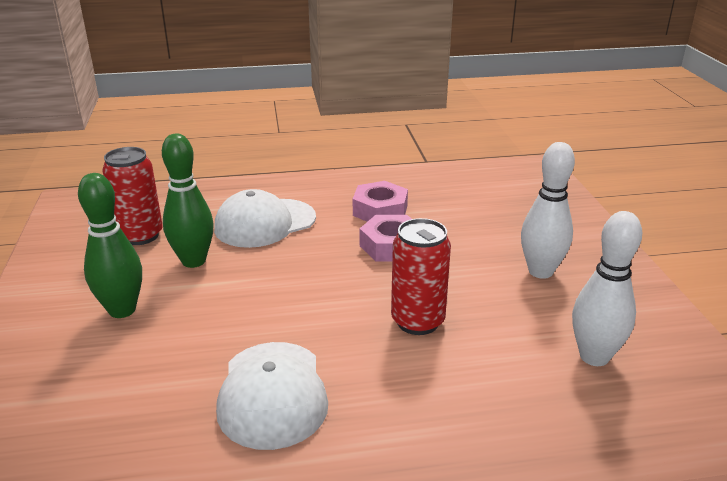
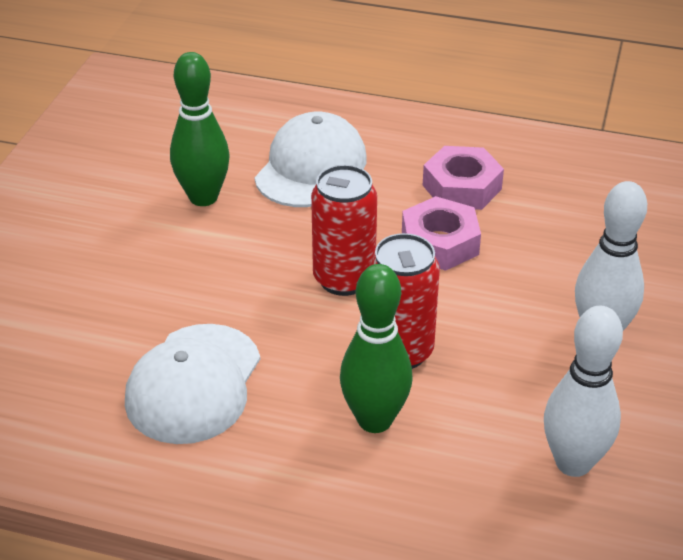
camera: 25 degrees right, 10 degrees up
green bowling pin [78,173,142,318] -> green bowling pin moved to [340,264,413,433]
red can [102,147,163,245] -> red can moved to [311,165,377,296]
white cap [214,189,316,248] -> white cap turned 120 degrees clockwise [255,111,367,207]

